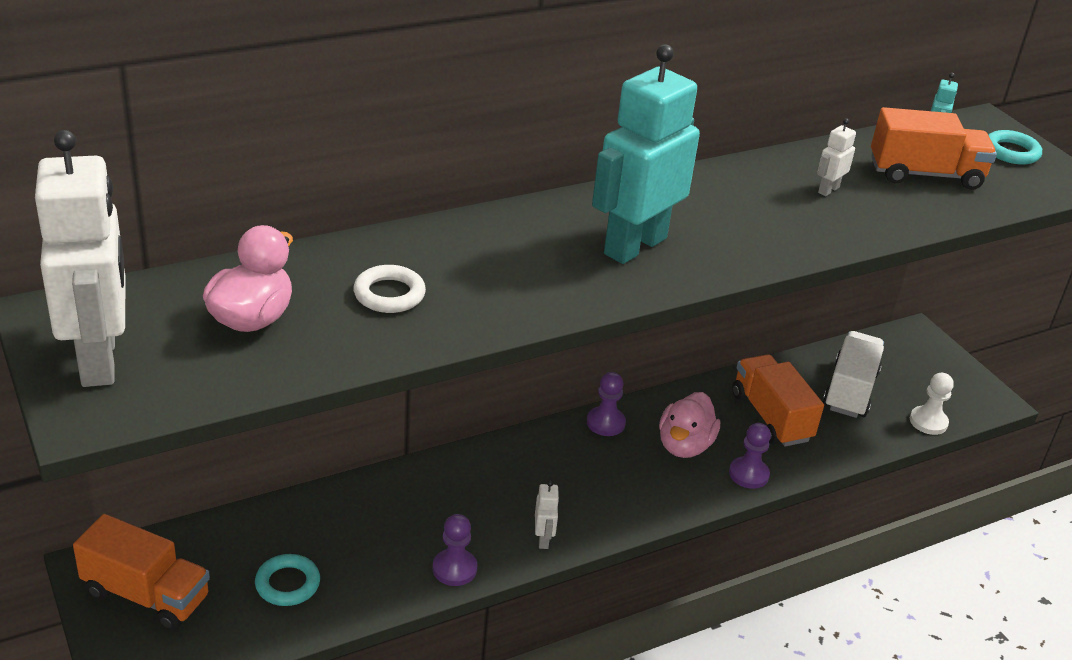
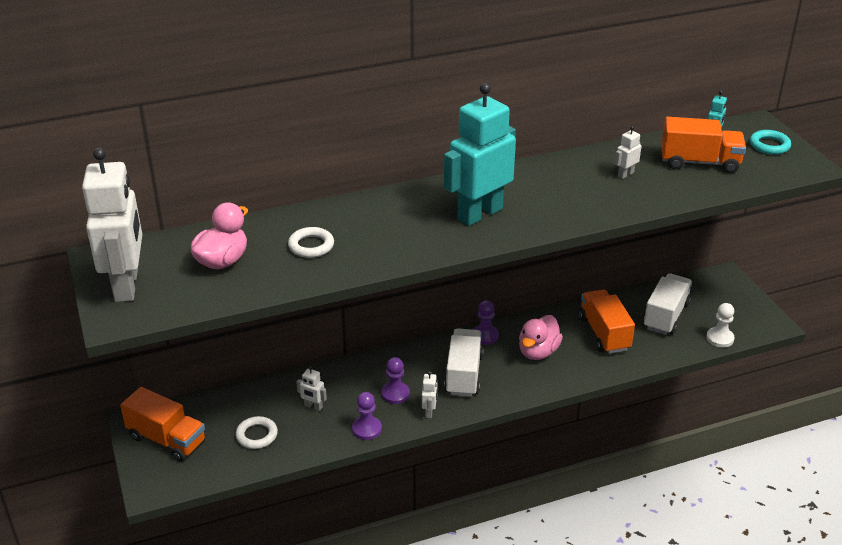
camera: 10 degrees right, 0 degrees up
turquoise ring [255,554,320,606] -> white ring [235,416,278,449]
purple pawn [729,423,771,489] -> purple pawn moved to [381,357,410,404]
none -> white robot [296,366,327,411]
none -> white truck [444,328,484,397]

